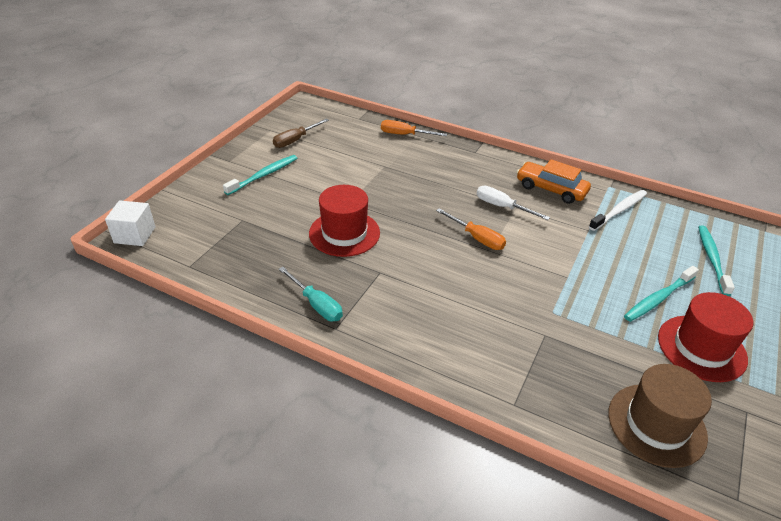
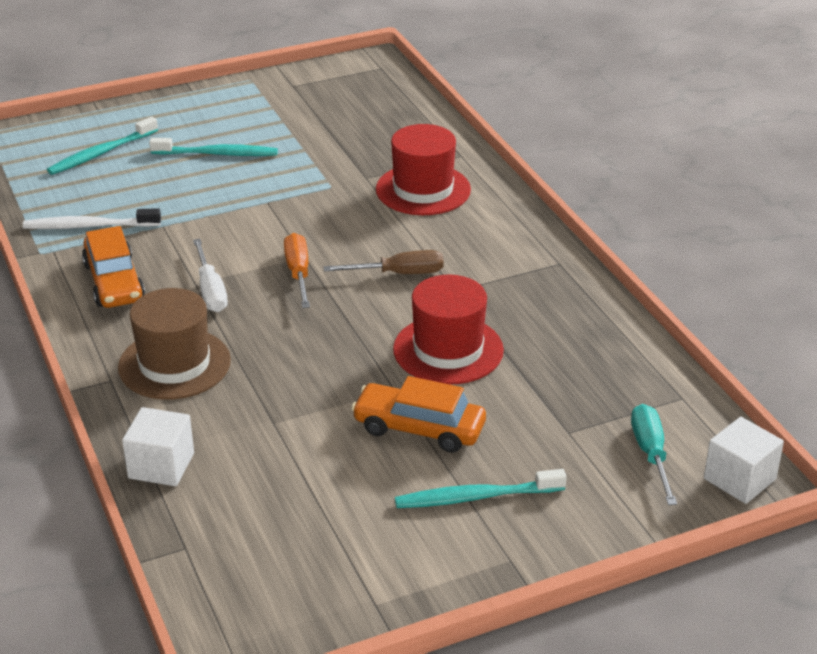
camera: 140 degrees left, 5 degrees down
brown screwdriver [273,118,329,148] -> brown screwdriver moved to [324,250,444,274]
turquoise screwdriver [279,267,343,322] -> turquoise screwdriver moved to [631,404,677,505]
orange screwdriver [381,120,447,136] -> white cube [122,407,194,486]
brown hat [608,364,712,468] -> brown hat moved to [118,288,231,400]
red hat [658,292,753,382] -> red hat moved to [376,124,471,215]
none -> orange car [351,376,486,453]

